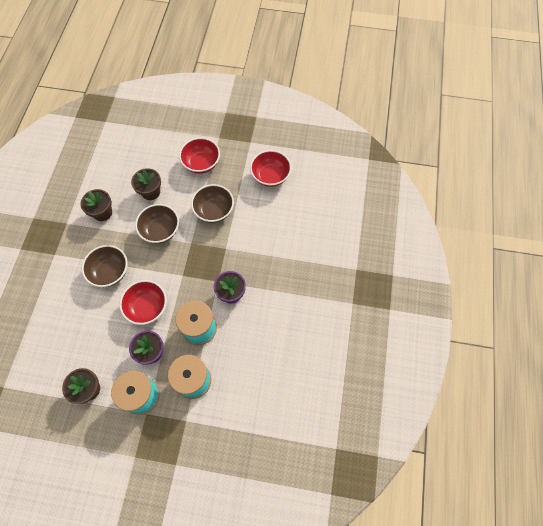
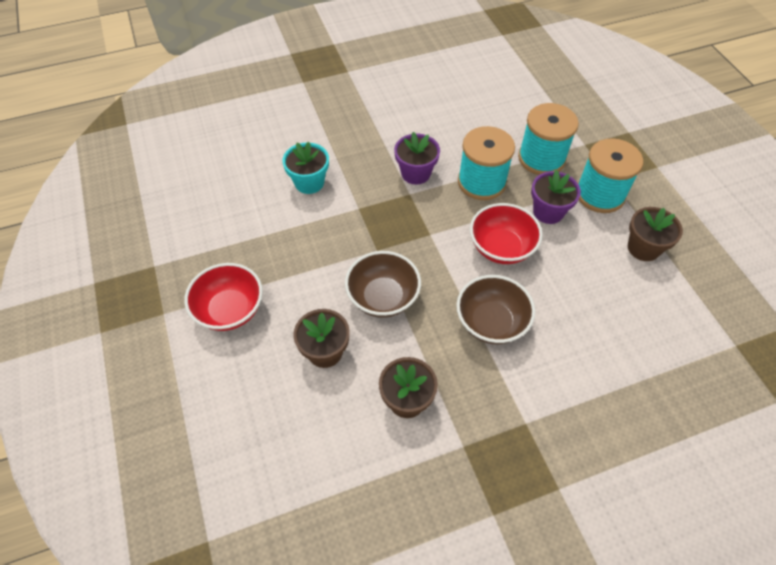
camera: 120 degrees left, 10 degrees down
brown bowl [191,184,234,223] -> none
red bowl [250,150,292,187] -> none
none -> turquoise flower pot [283,142,329,194]

